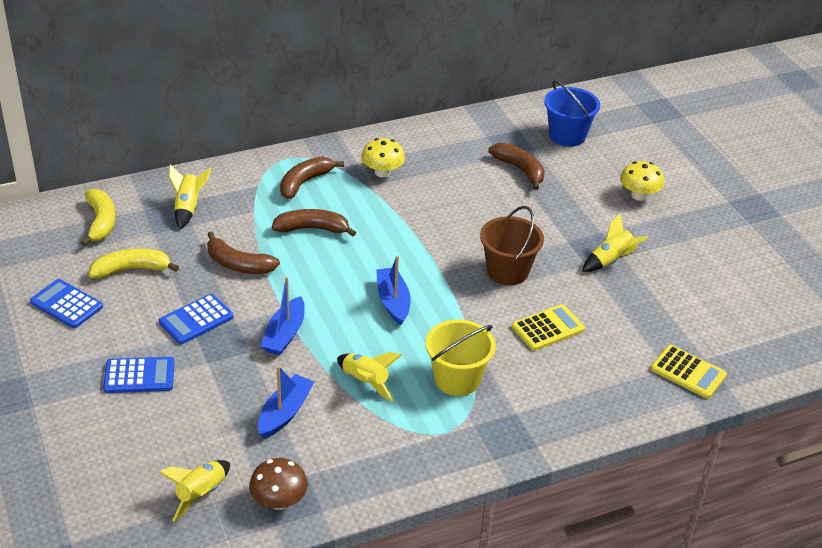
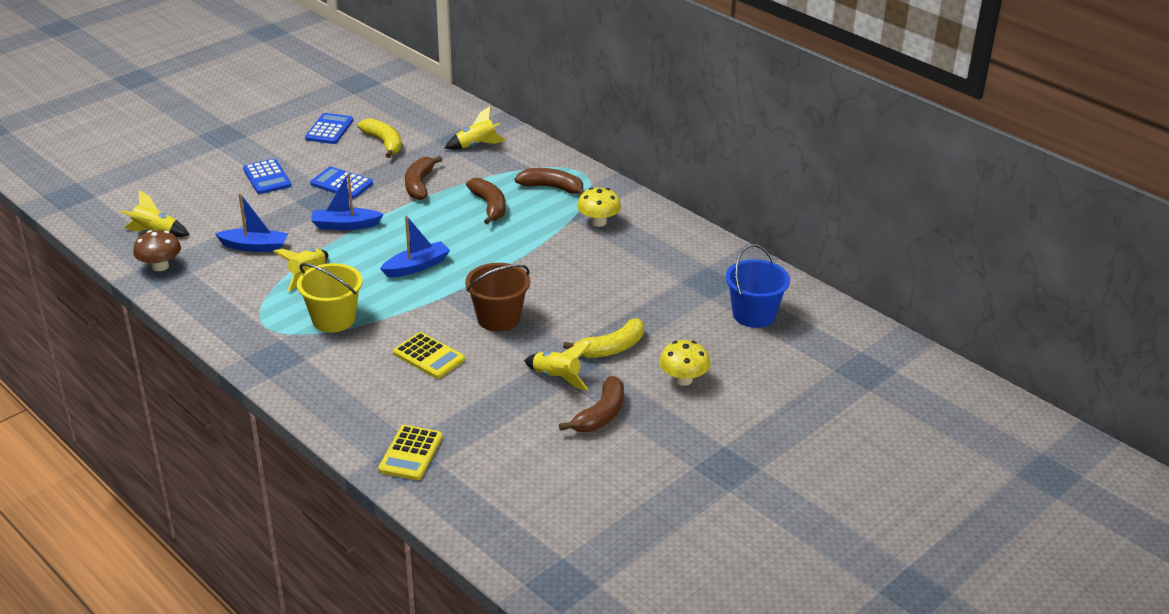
camera: 70 degrees right, 5 degrees down
yellow banana [81,189,116,246] -> yellow banana moved to [563,318,644,358]
brown banana [488,143,545,190] -> brown banana moved to [559,376,624,432]

